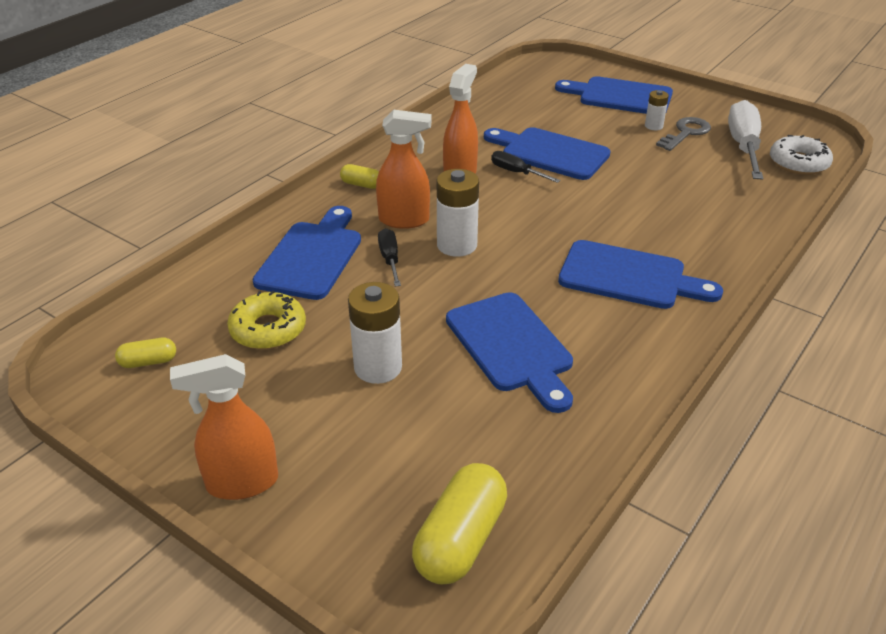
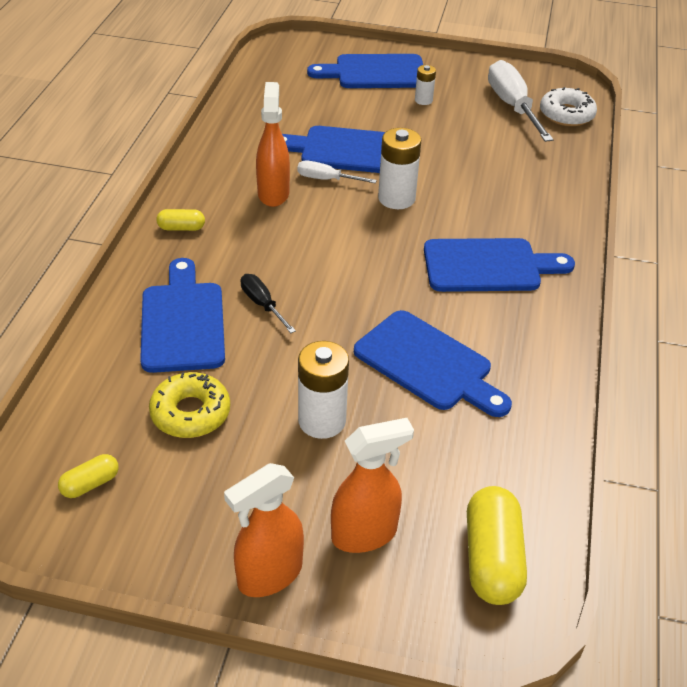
camera: 25 degrees left, 5 degrees up
orange spray bottle [376,110,431,229] -> orange spray bottle moved to [331,418,414,553]
white battery [437,169,479,257] -> white battery moved to [378,128,422,209]
black screwdriver [491,151,560,183] -> white screwdriver [297,160,377,183]
grey key [656,117,711,151] -> none

